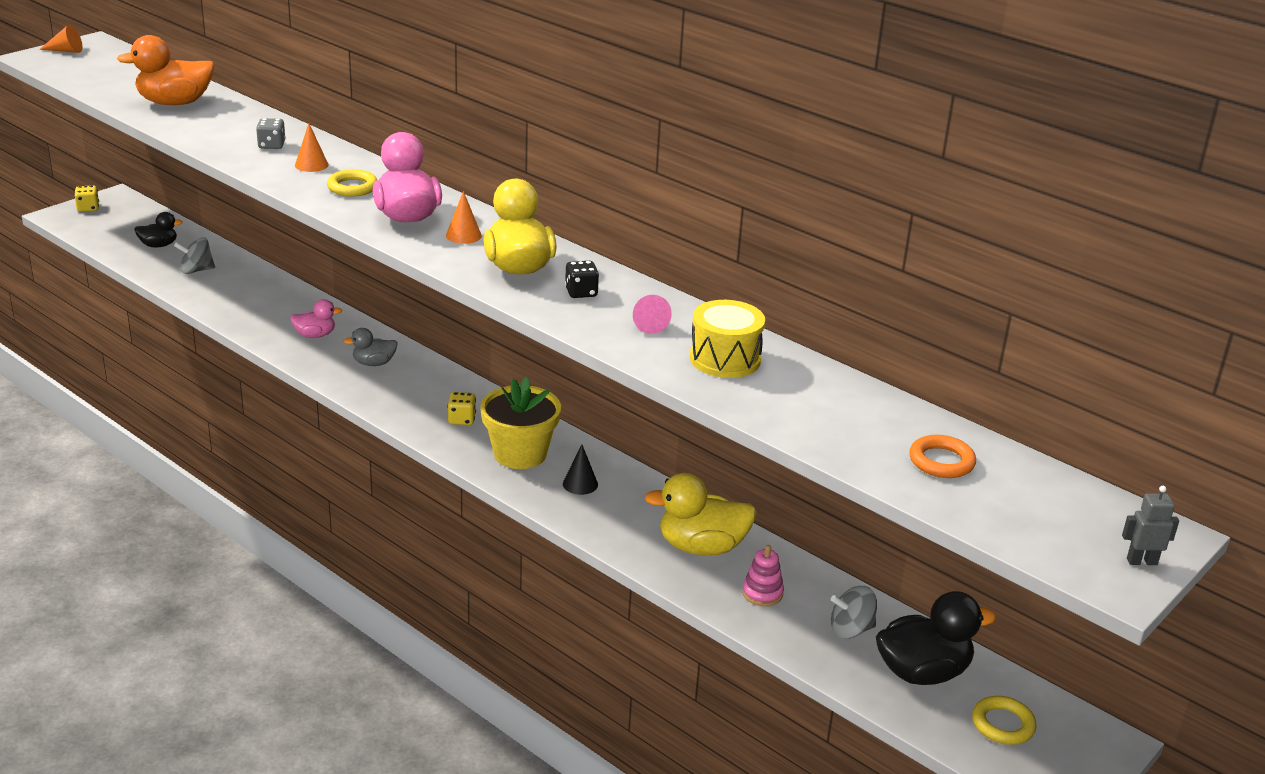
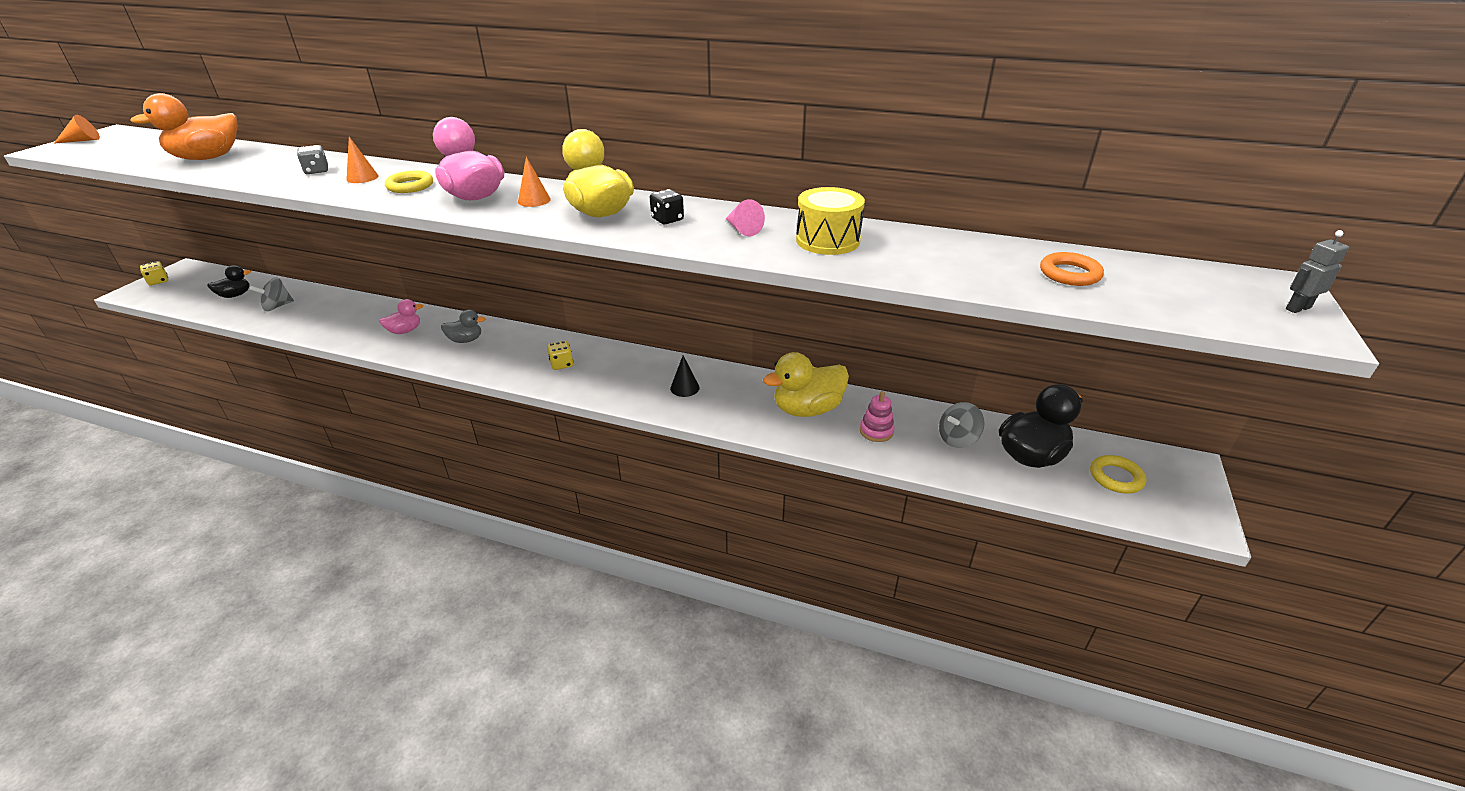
camera: 20 degrees left, 5 degrees up
grey duck [344,328,398,366] -> grey duck turned 150 degrees counterclockwise [441,310,485,343]
yellow flower pot [480,377,561,469] -> none

